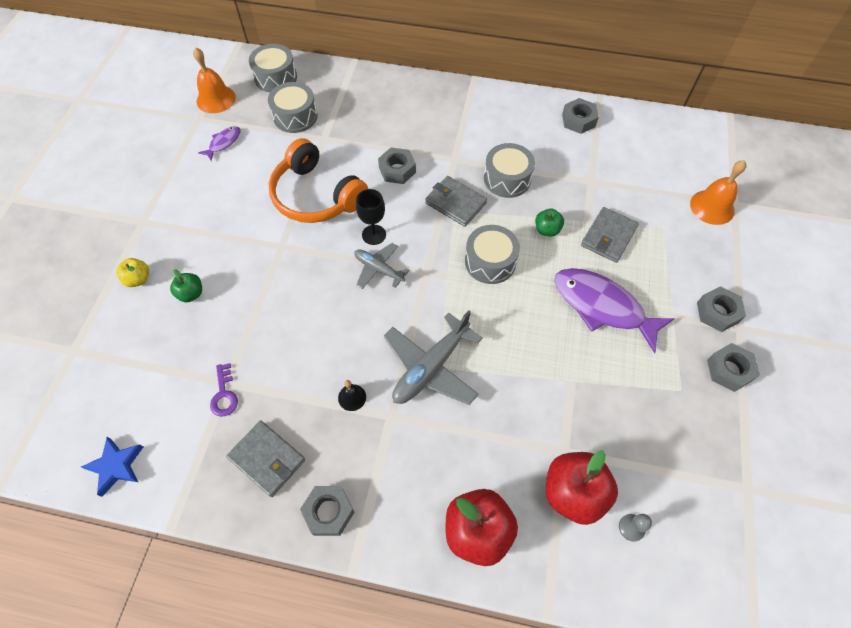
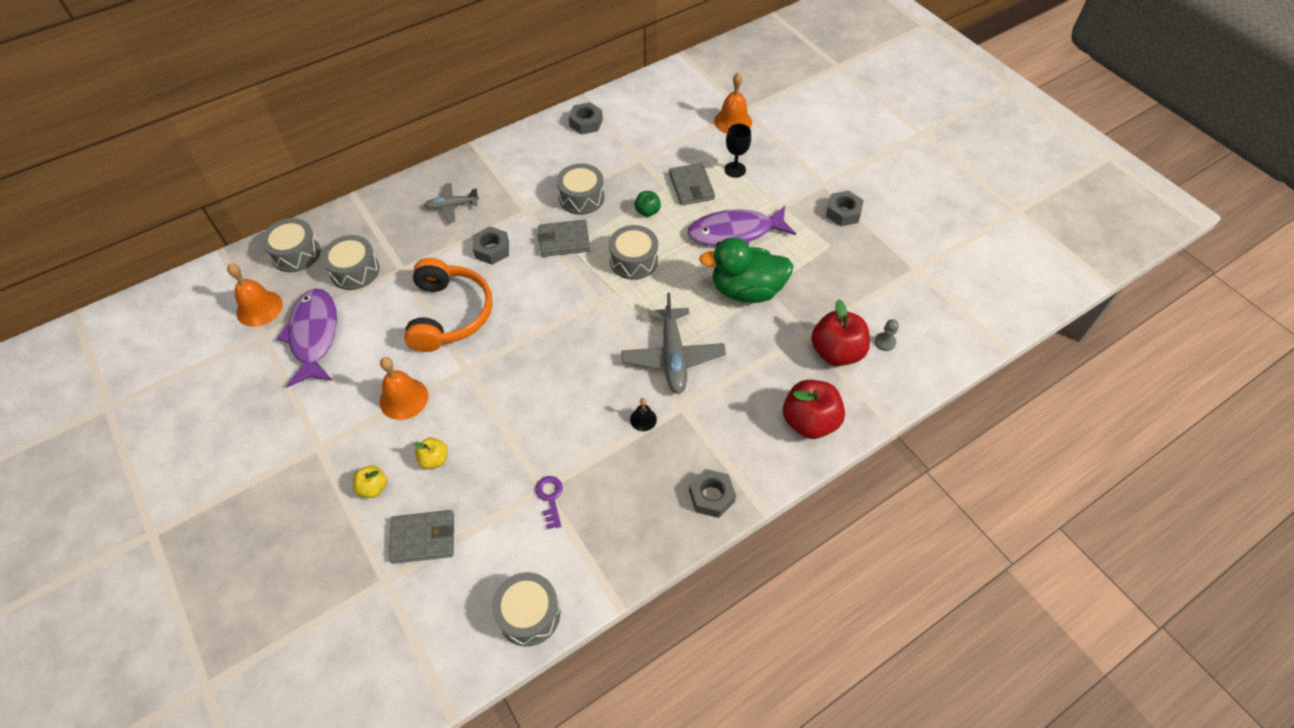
camera: 45 degrees left, 5 degrees down
blue star [81,437,143,497] -> grey drum [492,572,560,646]
green apple [170,269,202,302] -> yellow apple [413,438,448,469]
purple fish [198,126,241,161] -> purple fish [277,288,337,387], size x2.12
purple key [210,363,238,417] -> purple key turned 135 degrees counterclockwise [535,476,563,529]
grey wallet [226,421,305,497] -> grey wallet moved to [389,510,454,564]
orange headphones [269,138,368,223] -> orange headphones turned 90 degrees counterclockwise [404,258,493,352]
grey plane [354,243,409,289] -> grey plane moved to [424,183,479,223]
black goblet [356,189,386,245] -> black goblet moved to [724,124,751,178]
grey nut [697,286,746,332] -> none
none -> orange bell [380,357,428,420]
none -> green duck [699,237,793,303]

